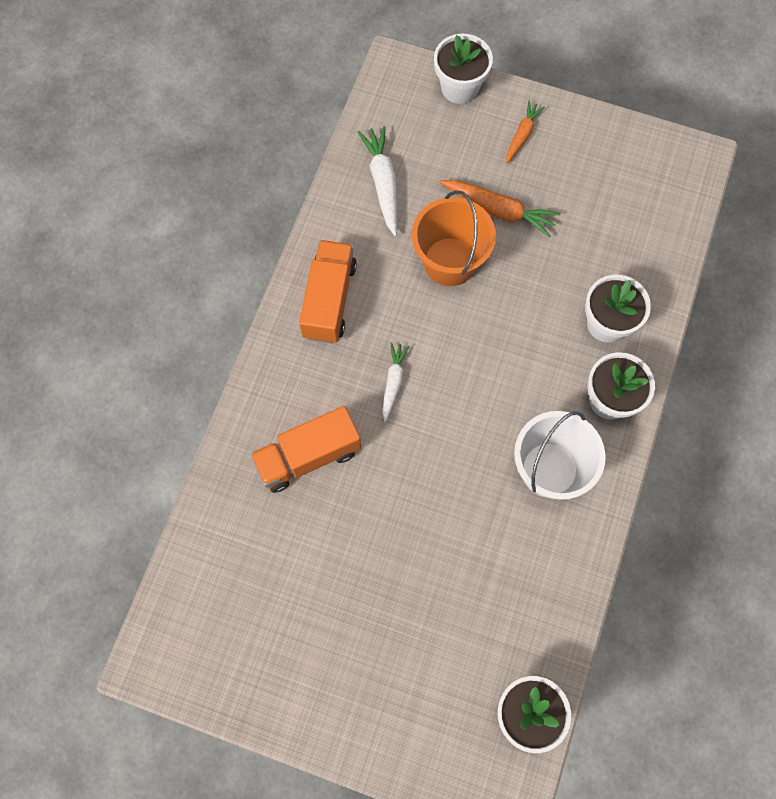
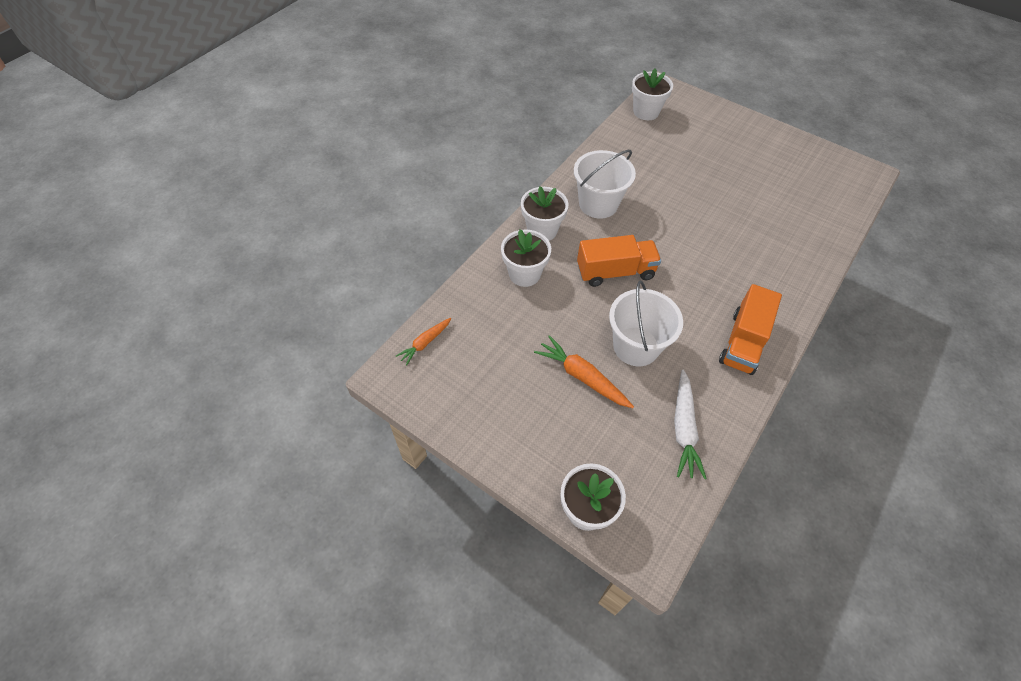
camera: 165 degrees left, 15 degrees down
orange truck [250,406,361,493] -> orange truck moved to [577,235,661,287]
white carrot [382,343,410,422] -> none
orange bucket [412,190,496,286] -> white bucket [609,281,683,366]
orange carrot [506,100,545,164] -> orange carrot moved to [396,318,451,365]

